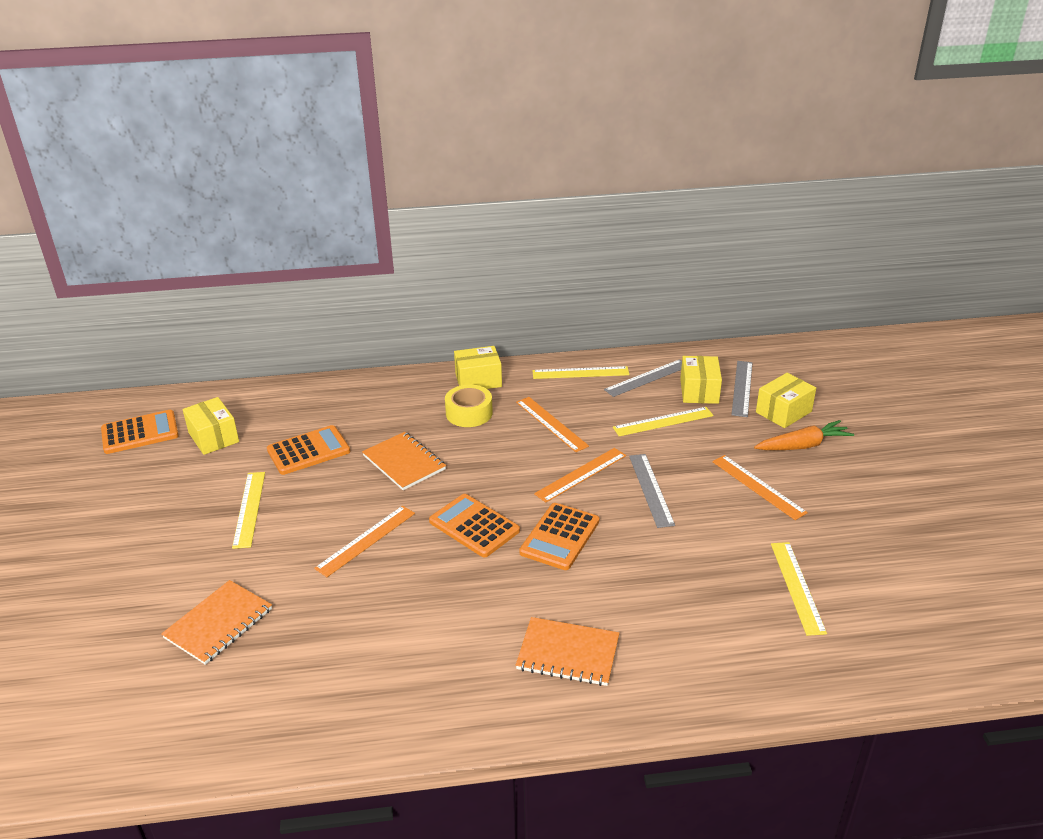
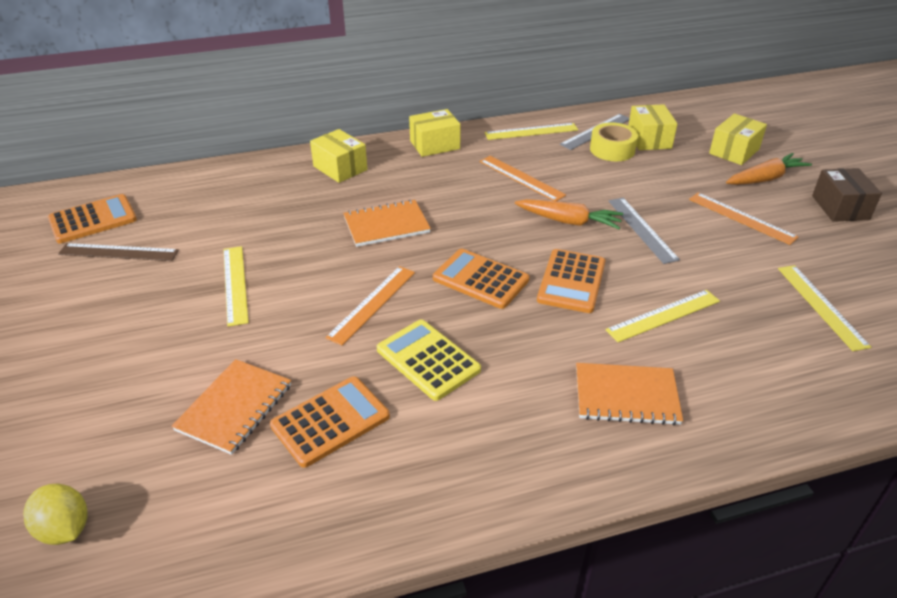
camera: 10 degrees left, 5 degrees up
yellow box [182,397,239,455] -> yellow box moved to [310,129,367,183]
orange calculator [267,425,350,475] -> orange calculator moved to [270,376,390,468]
orange notebook [362,432,446,490] -> orange notebook turned 60 degrees counterclockwise [343,199,431,247]
yellow tape [445,384,493,427] -> yellow tape moved to [590,123,638,161]
orange ruler [534,448,626,503] -> orange carrot [515,199,623,229]
yellow ruler [613,407,714,436] -> yellow ruler moved to [605,290,720,342]
grey ruler [732,361,752,417] -> none
none -> yellow lemon [23,483,87,545]
none -> brown ruler [58,243,179,261]
none -> yellow calculator [377,320,481,401]
none -> brown box [812,168,882,222]

